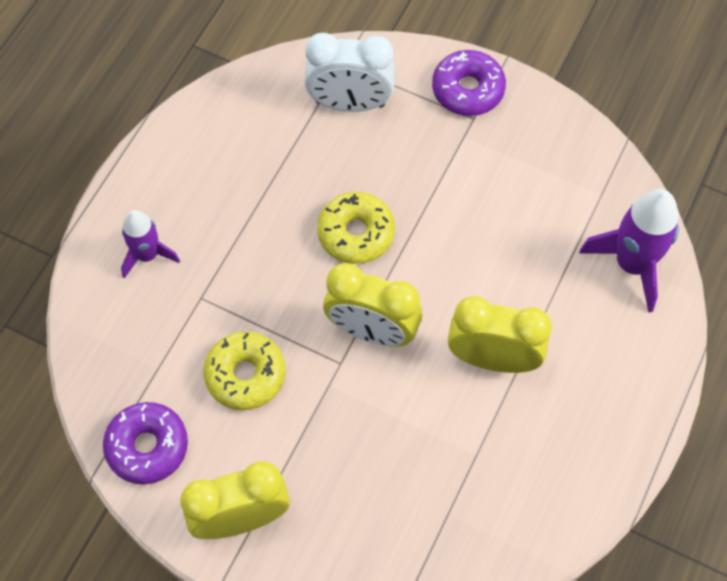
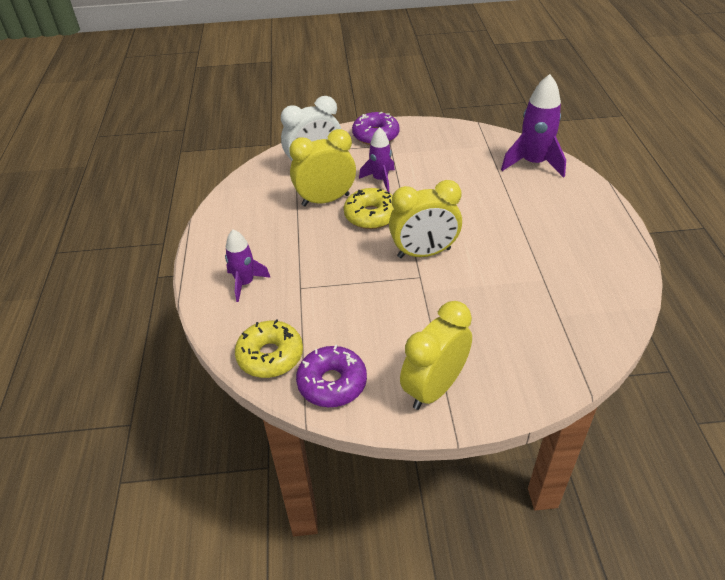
camera: 30 degrees left, 20 degrees down
yellow donut [203,331,286,410] -> yellow donut moved to [235,319,303,378]
yellow clock [448,296,552,373] -> yellow clock moved to [289,129,356,206]
none -> purple rocket [359,127,395,192]

